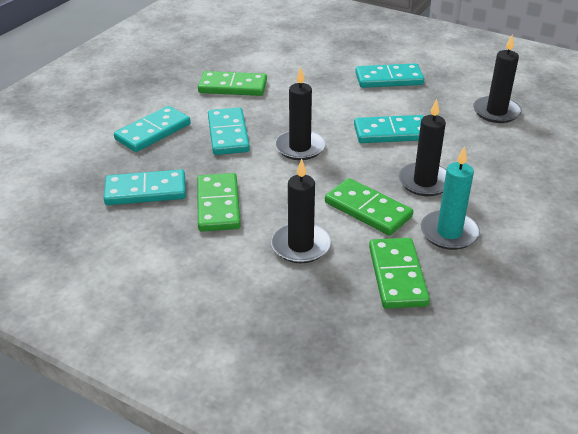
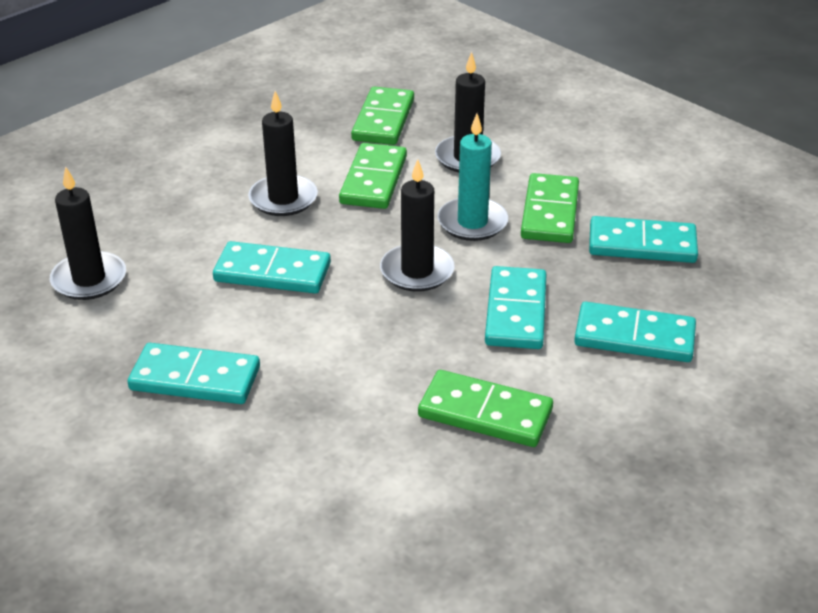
camera: 165 degrees left, 0 degrees up
turquoise domino [114,106,191,152] -> turquoise domino turned 45 degrees clockwise [574,302,696,362]
green domino [325,178,413,235] -> green domino turned 45 degrees clockwise [339,143,407,209]
turquoise candle [420,146,480,250] -> turquoise candle moved to [437,114,508,241]

